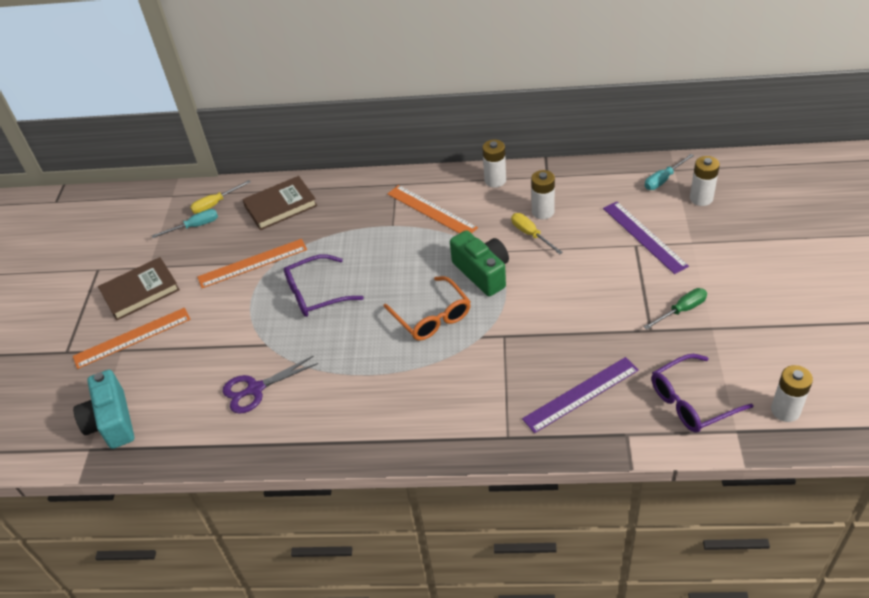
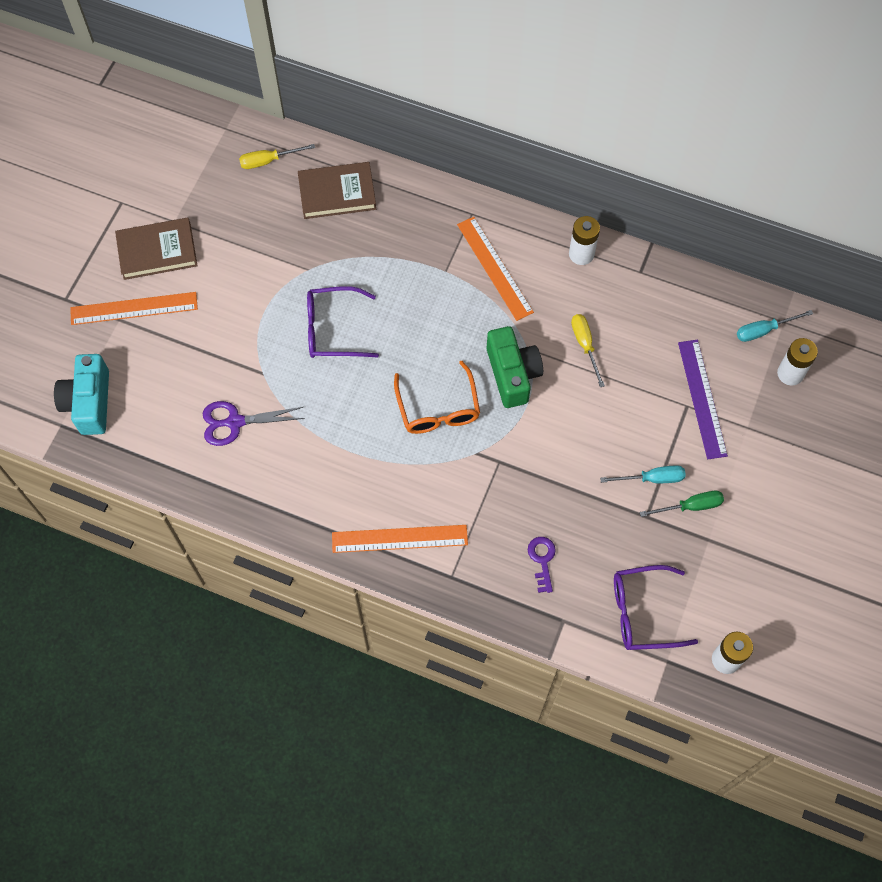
camera: 15 degrees right, 20 degrees up
turquoise screwdriver [152,209,218,238] -> turquoise screwdriver moved to [600,465,686,483]
orange ruler [197,239,307,288] -> orange ruler moved to [332,525,468,553]
purple ruler [522,357,639,433] -> purple key [528,537,556,593]
white battery [531,170,555,219] -> none

